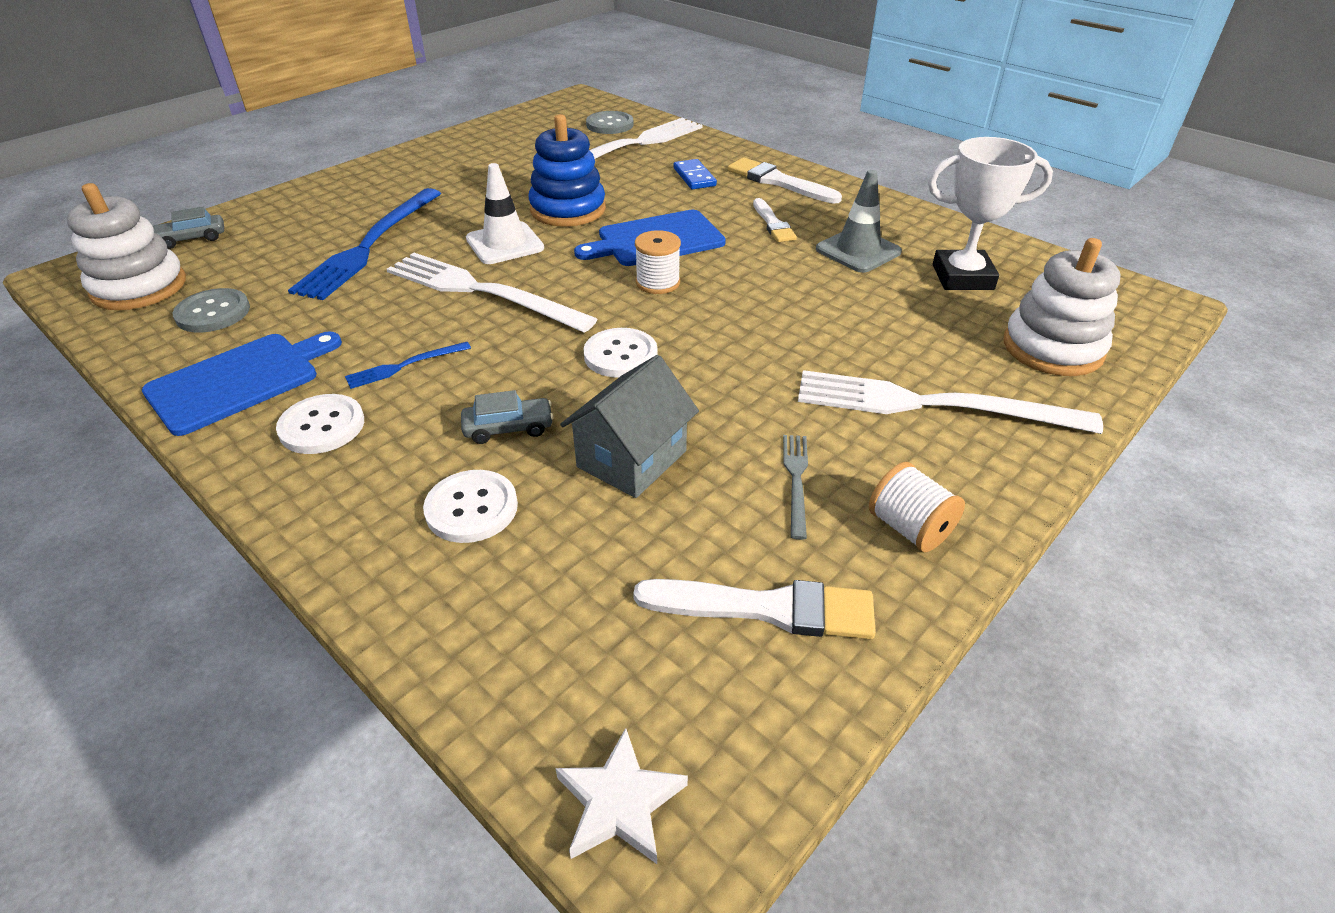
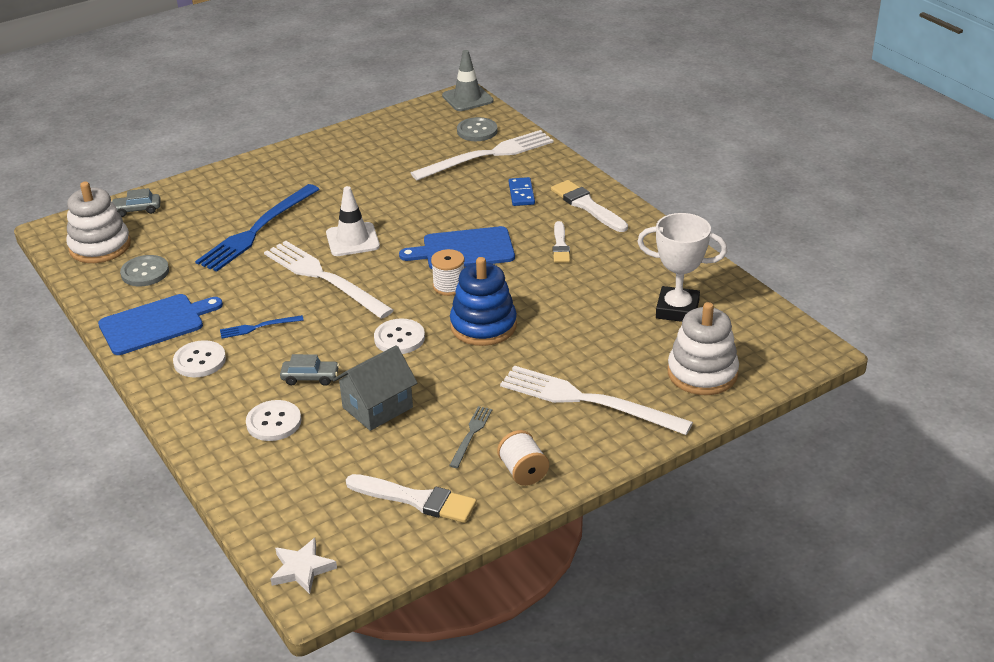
camera: 15 degrees right, 5 degrees down
blue stacking toy [528,114,606,227] -> blue stacking toy moved to [450,257,517,346]
grey traffic cone [816,170,902,273] -> grey traffic cone moved to [442,50,493,111]

